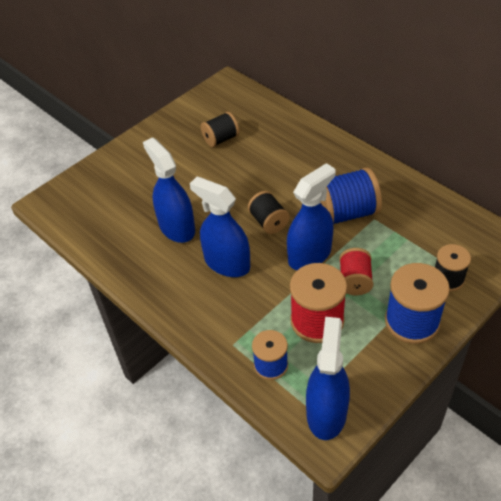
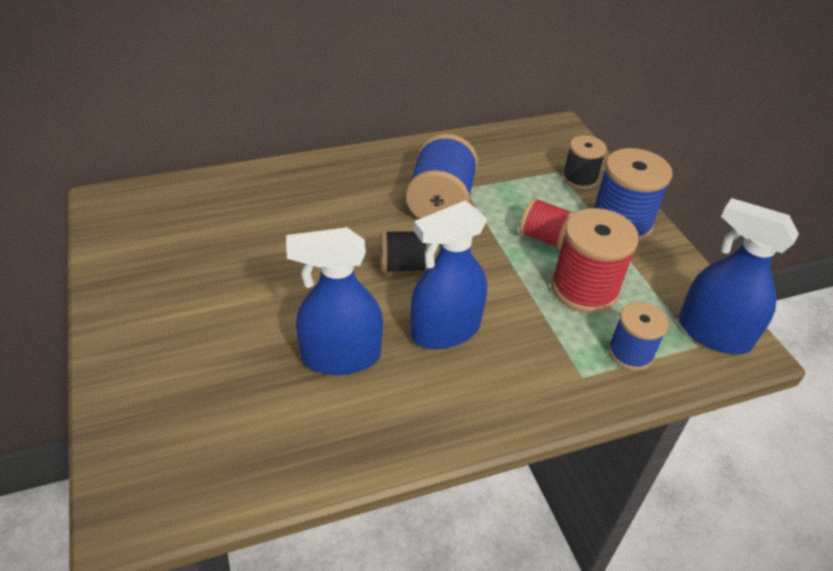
camera: 70 degrees left, 5 degrees down
black spool [201,112,239,147] -> none
blue spray bottle [287,163,335,270] -> none

